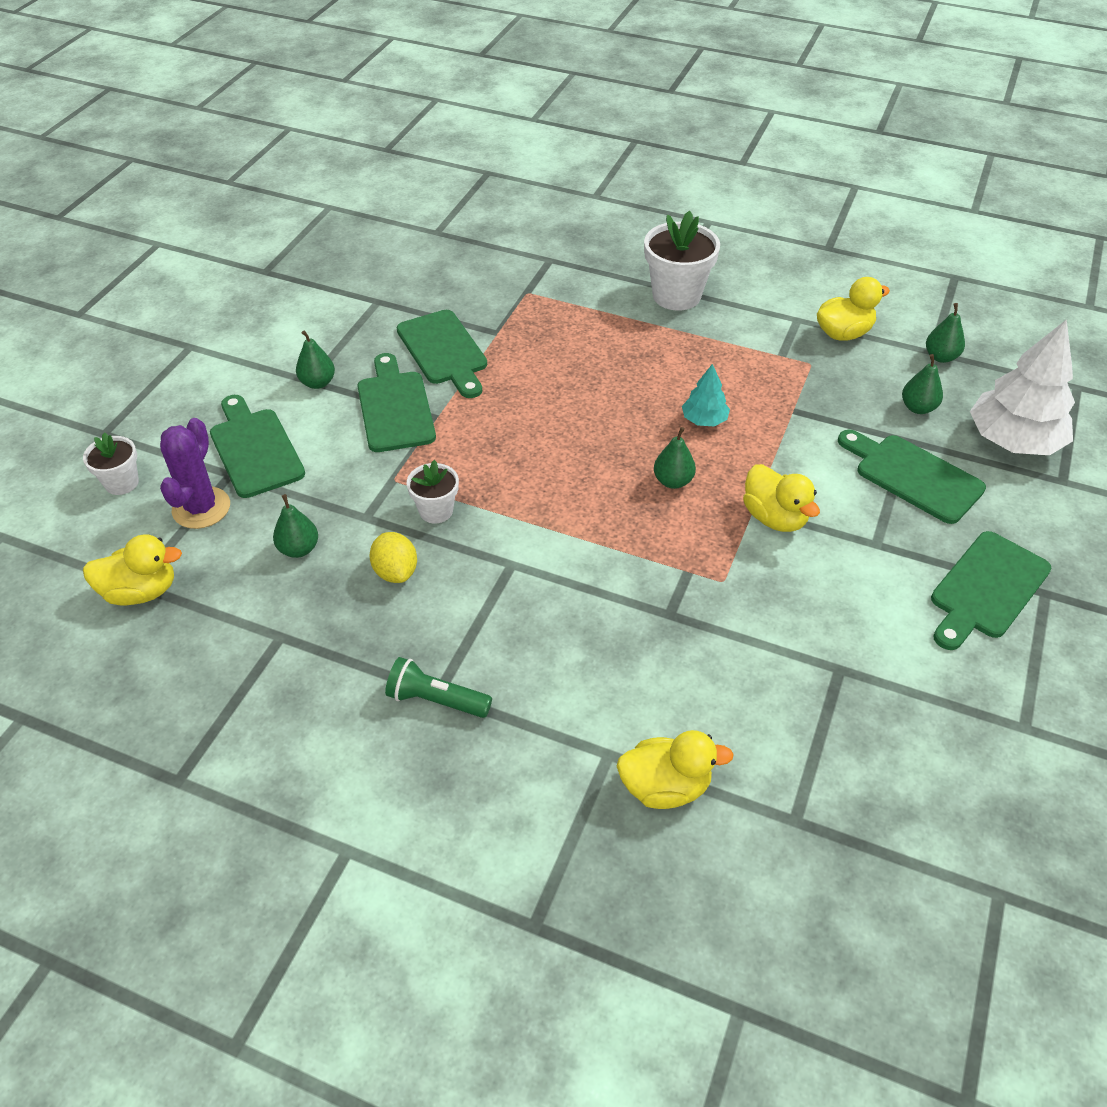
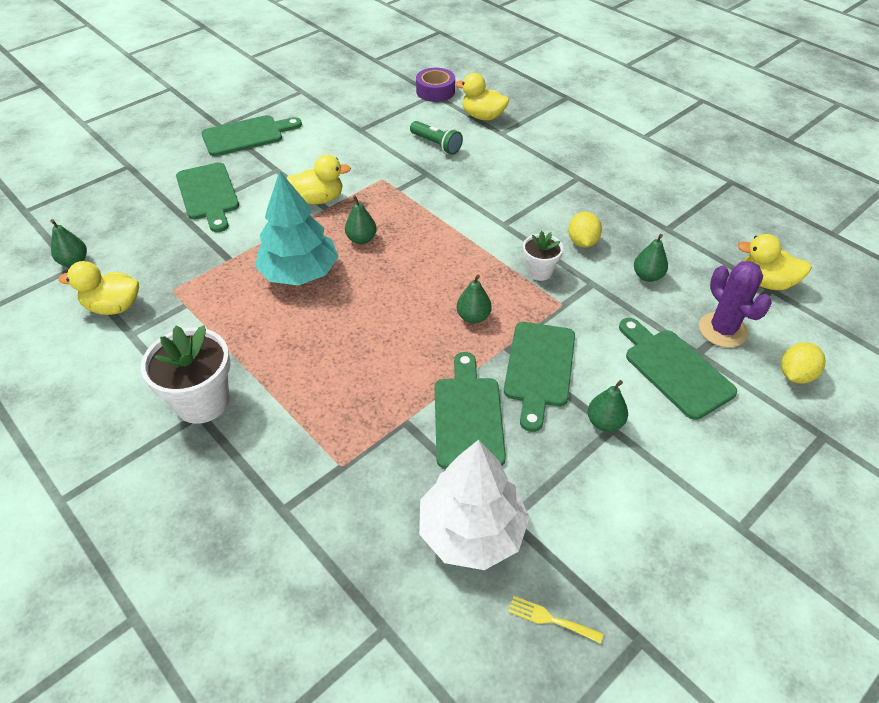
camera: 155 degrees left, 0 degrees up
white flower pot [83,433,139,495] -> yellow lemon [781,342,826,384]
purple cactus [160,418,230,529] -> purple cactus turned 60 degrees counterclockwise [699,261,772,348]
green cutting board [210,395,305,498] -> green cutting board turned 150 degrees clockwise [619,318,737,420]
green flashlight [385,657,492,718] -> green flashlight moved to [410,121,463,155]
turquoise tree [682,364,730,426] -> turquoise tree [255,171,339,286], size x2.03
yellow duck [743,464,820,532] -> yellow duck turned 90 degrees clockwise [286,155,351,204]
green pear [902,354,943,414] -> green pear moved to [457,275,492,324]
white tree [970,319,1075,455] -> white tree moved to [419,440,530,570]
none -> purple tape [416,68,455,102]
none -> yellow fork [508,596,603,644]

